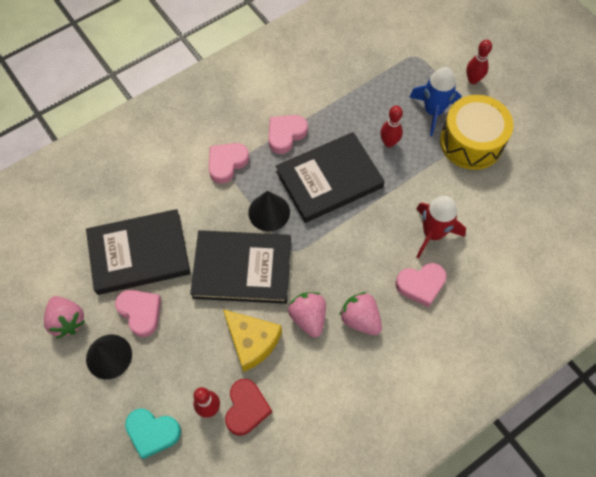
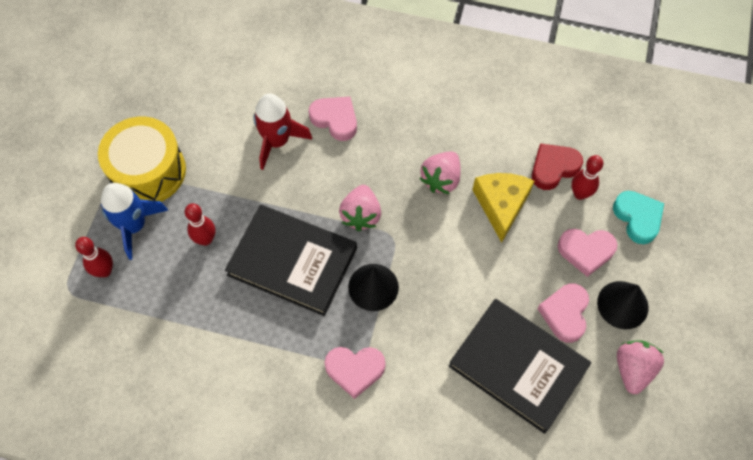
camera: 130 degrees left, 0 degrees up
black book [190,230,291,304] -> none
pink heart [268,115,308,154] -> pink heart moved to [558,229,617,277]
pink strawberry [339,292,382,335] -> pink strawberry moved to [339,185,381,231]
red bowling pin [466,40,492,84] -> red bowling pin moved to [75,237,113,277]

